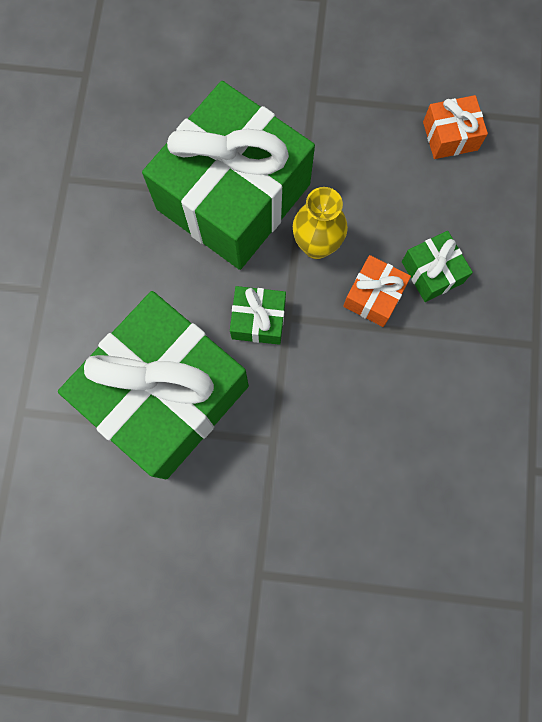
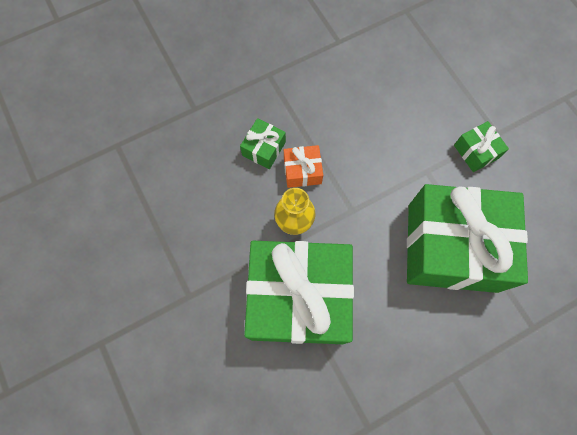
camera: 125 degrees left, 5 degrees down
green gift [230,286,286,345] -> green gift moved to [454,121,509,172]
orange gift [423,95,488,159] -> none

